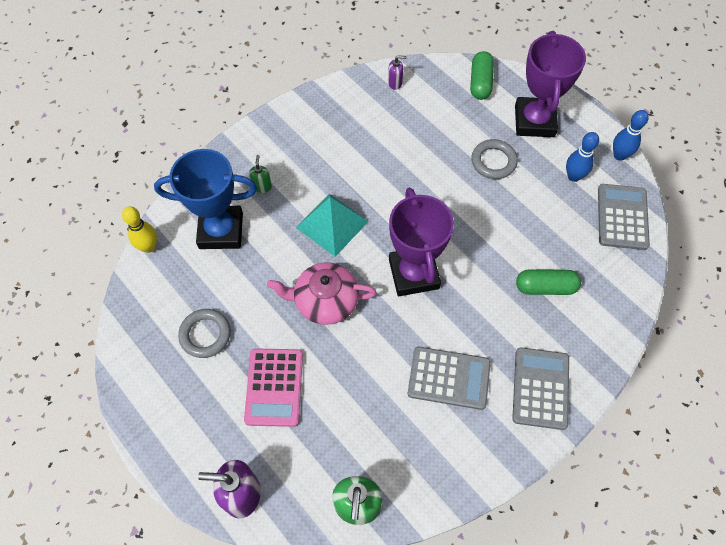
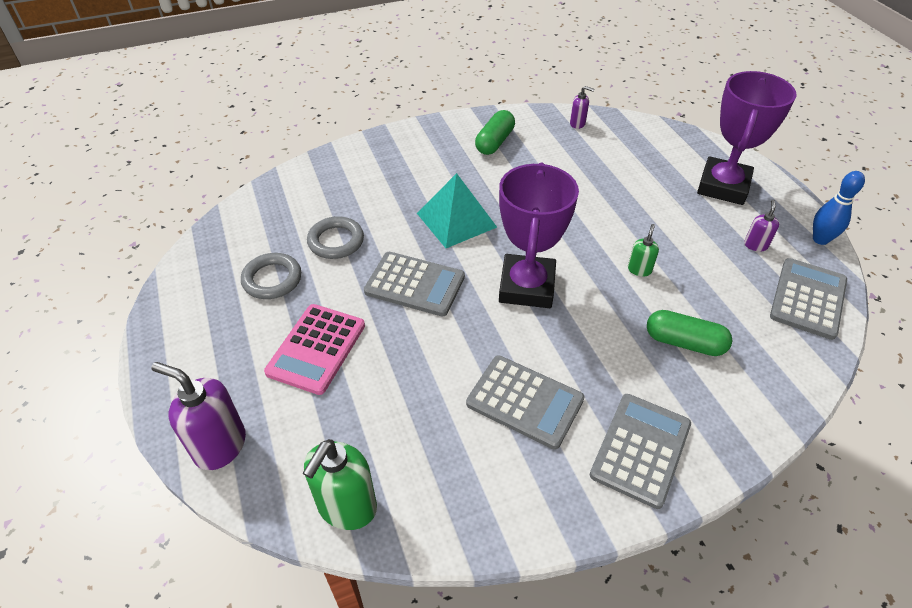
camera: 20 degrees right, 15 degrees down
yellow bowling pin [122,206,157,253] -> none
blue trophy [154,149,257,249] -> none
green soap dispenser [249,155,272,193] -> green soap dispenser moved to [628,224,659,277]
pink teapot [267,262,377,325] -> grey calculator [364,252,465,317]
green capsule [470,51,494,100] -> green capsule moved to [475,110,515,155]
grey ring [471,139,518,179] -> grey ring moved to [307,216,364,259]
blue bowling pin [566,132,599,182] -> purple soap dispenser [744,200,779,252]

